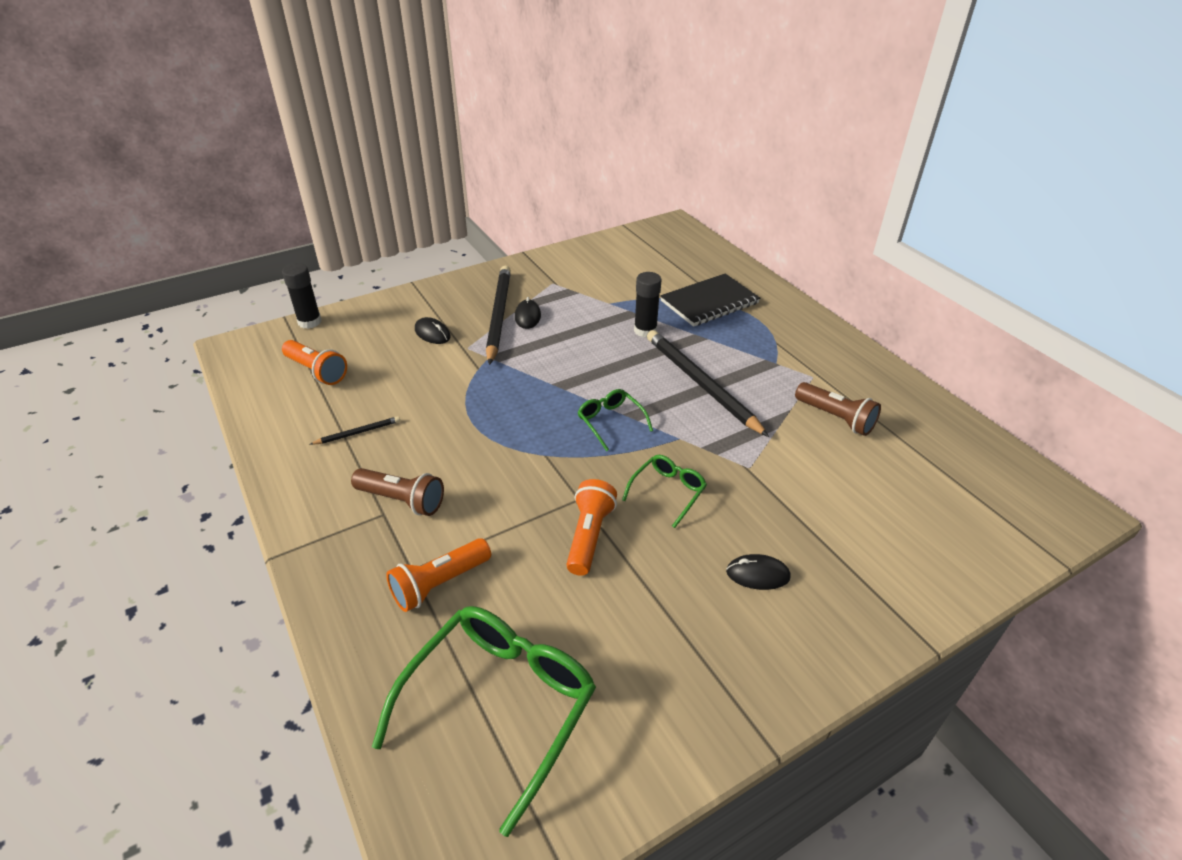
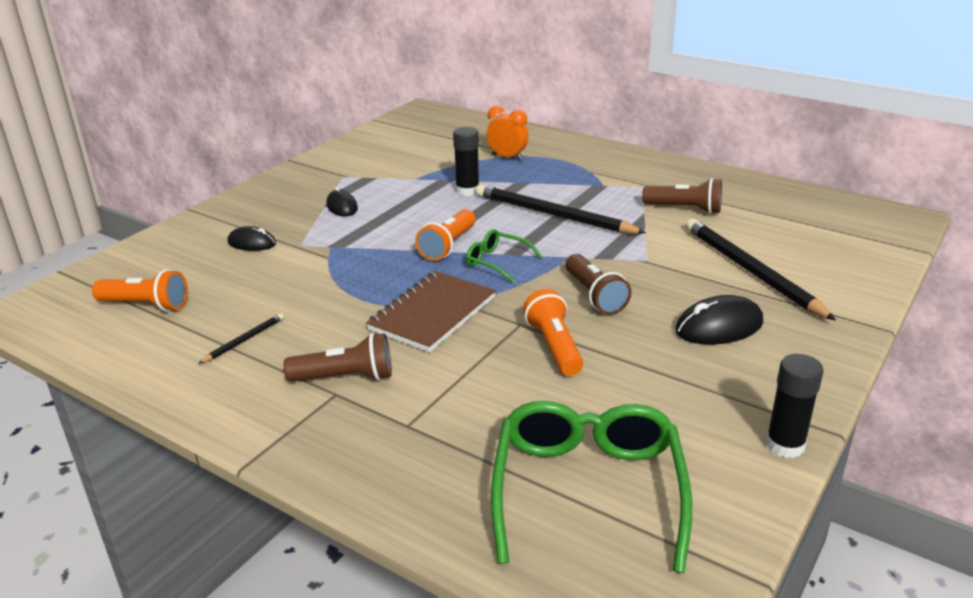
camera: 25 degrees left, 10 degrees down
black glue stick [282,263,322,329] -> black glue stick moved to [765,354,824,458]
orange flashlight [386,538,491,612] -> orange flashlight moved to [415,209,476,261]
black pencil [486,266,511,365] -> black pencil moved to [686,219,836,321]
green glasses [622,455,707,528] -> brown flashlight [565,254,632,315]
black notebook [660,273,760,327] -> orange clock [486,106,529,160]
black mouse [726,554,791,590] -> black mouse [675,295,763,345], size x1.56
none -> brown notebook [366,271,496,352]

